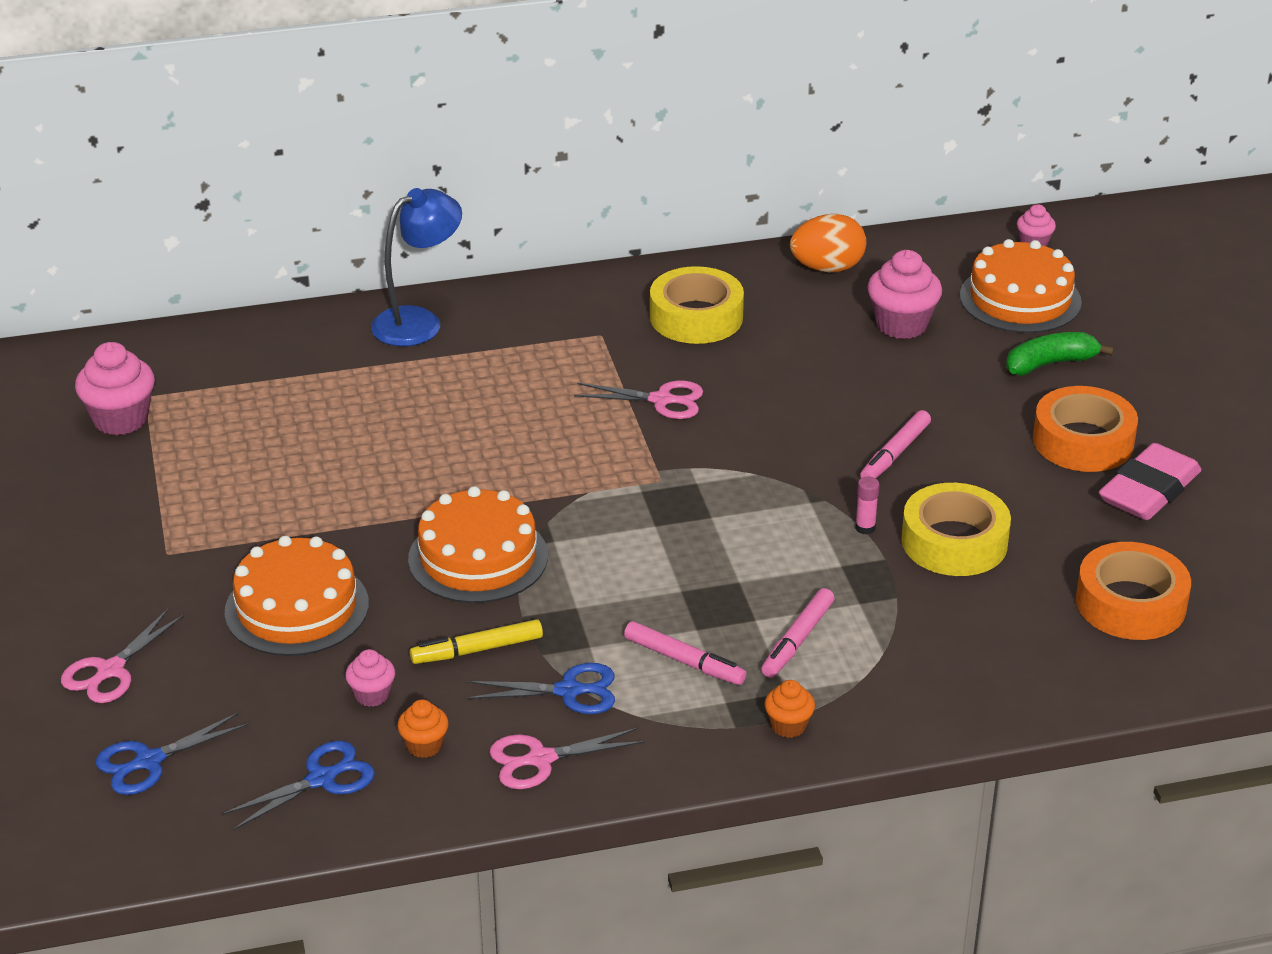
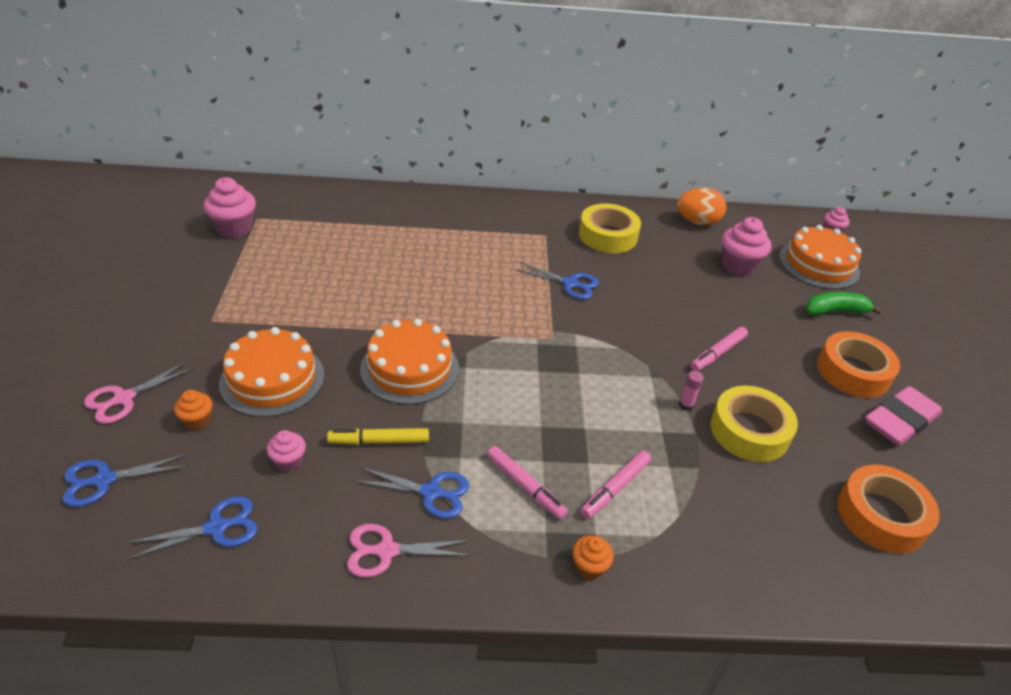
camera: 10 degrees right, 5 degrees up
blue lamp [371,188,462,346] -> none
orange cupcake [397,699,449,758] -> orange cupcake moved to [174,390,213,430]
pink scissors [574,381,703,419] -> blue scissors [515,262,599,299]

